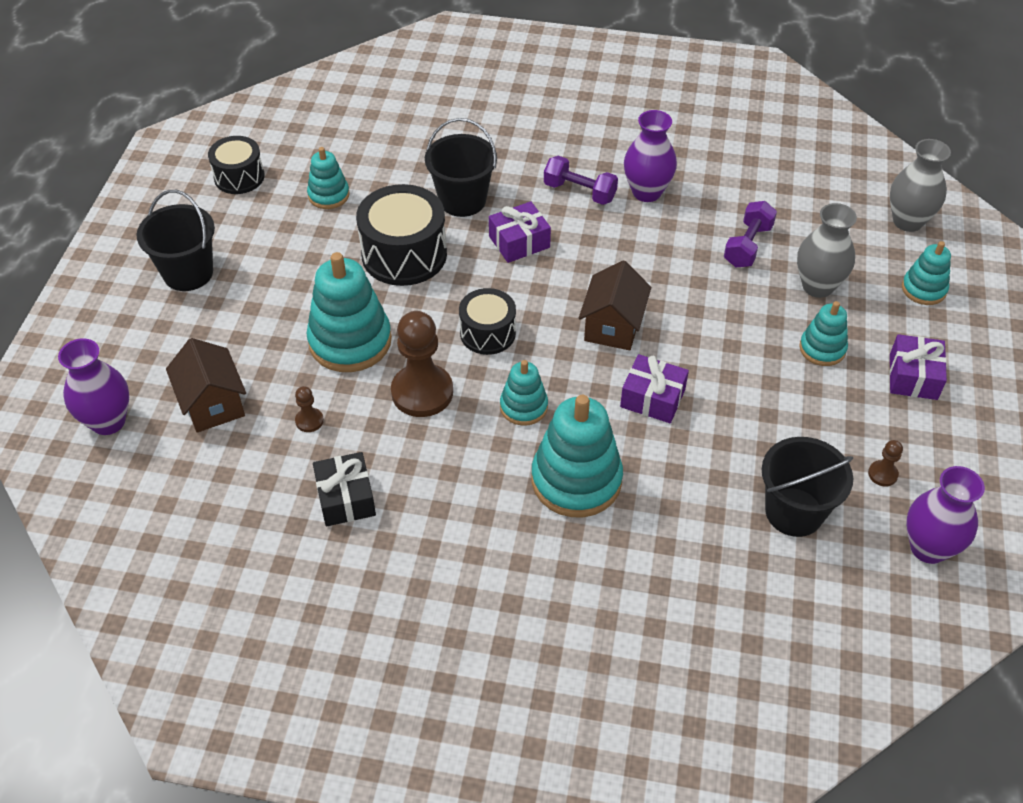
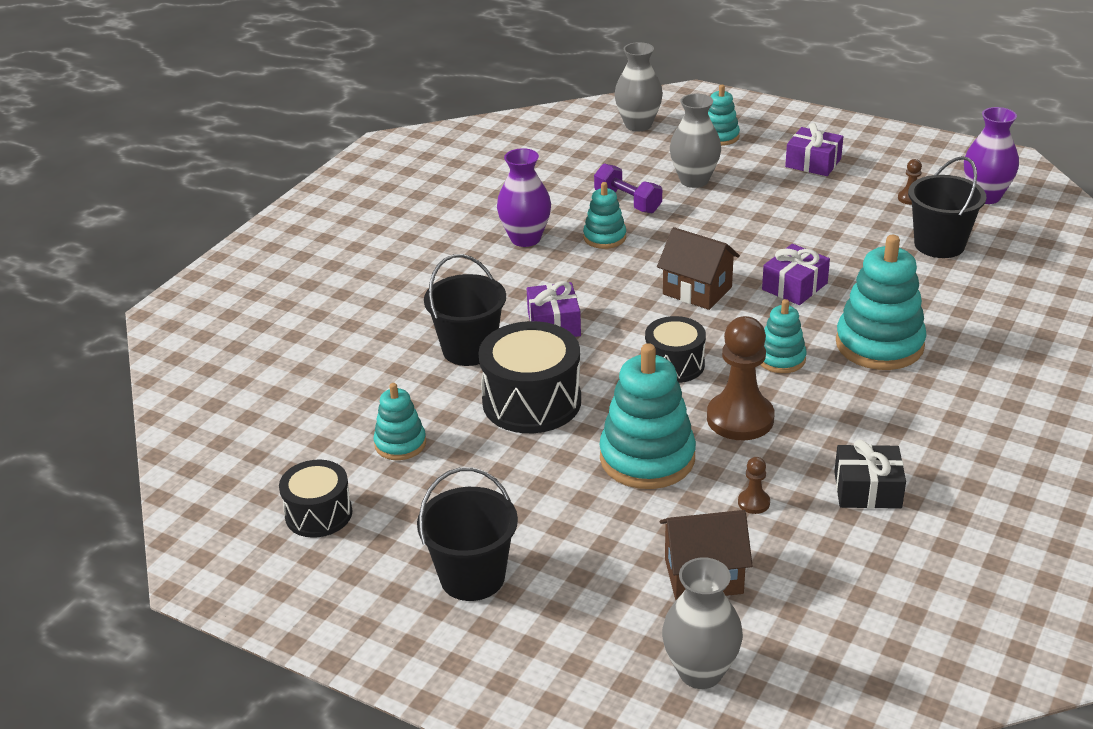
camera: 70 degrees left, 15 degrees down
purple vase [58,338,129,435] -> grey vase [662,557,743,689]
purple dumbbell [544,156,618,205] -> none
turquoise stacking toy [799,301,848,366] -> turquoise stacking toy moved to [583,182,626,249]

